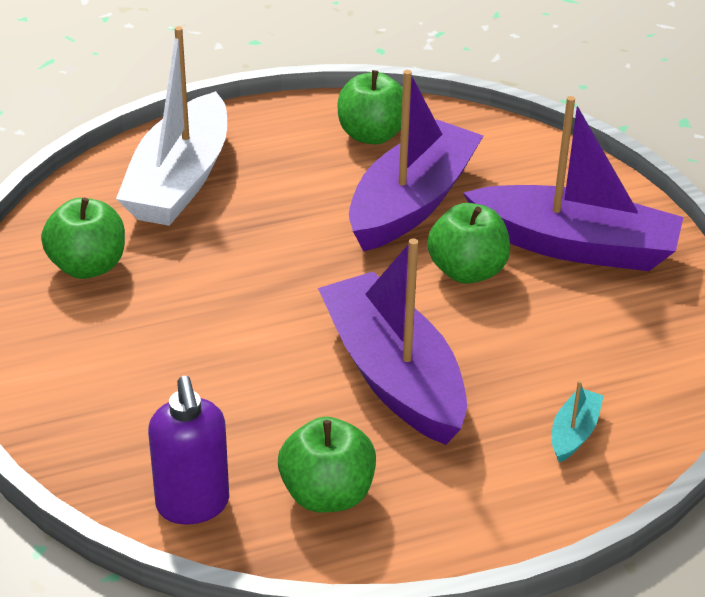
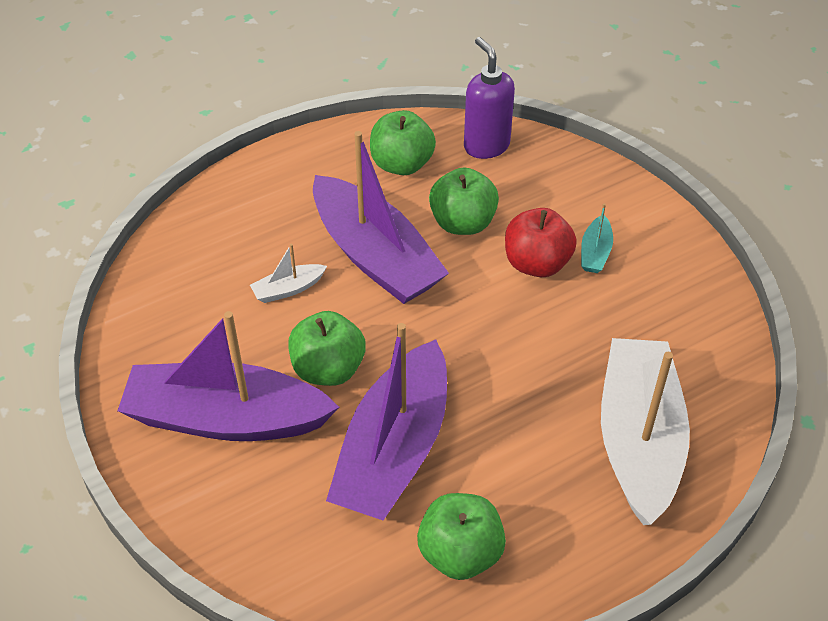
camera: 170 degrees right, 10 degrees up
green apple [41,198,125,279] -> green apple moved to [429,167,499,235]
turquoise boat [552,381,604,462] -> turquoise boat moved to [581,203,613,273]
none -> white boat [250,244,327,303]
none -> red apple [505,208,577,277]

